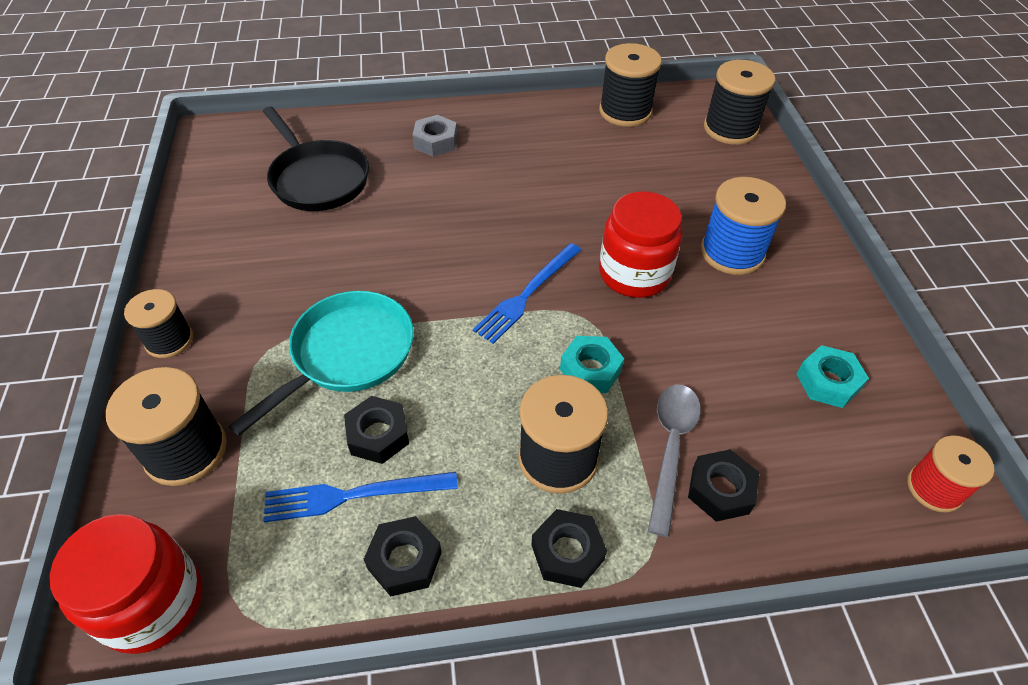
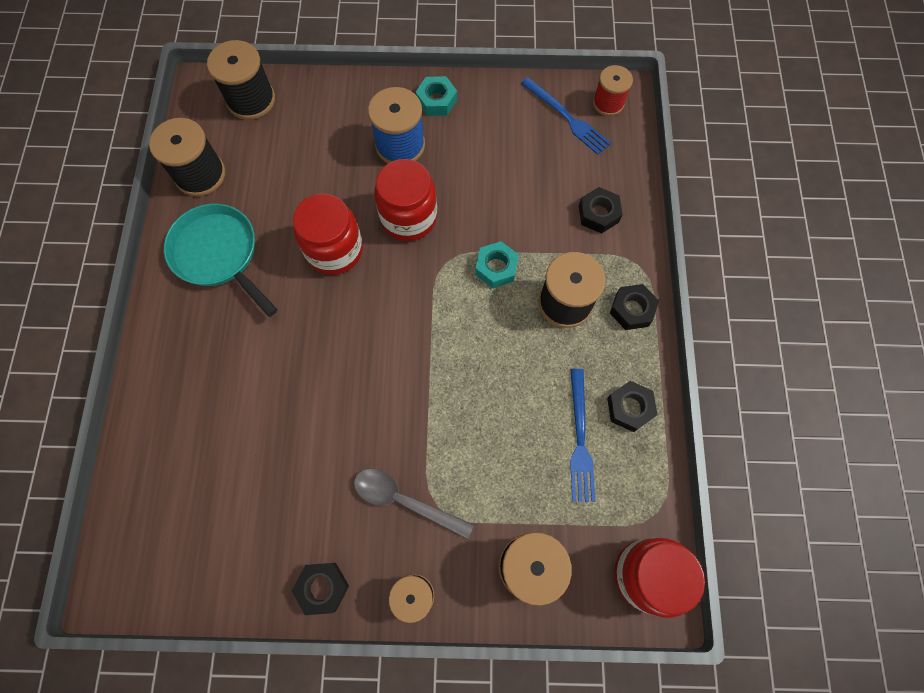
camera: 80 degrees left, 20 degrees up
turquoise pan [229,291,414,436] -> turquoise pan moved to [164,203,278,317]
black pan [263,106,369,211] -> none
black nut [344,396,409,464] -> black nut moved to [292,563,349,615]
grey nut [413,115,457,157] -> none
blue fork [473,243,581,344] -> blue fork moved to [521,77,611,155]
grey spoon [648,385,701,537] -> grey spoon moved to [354,468,474,539]
turquoise nut [797,345,869,408] -> turquoise nut moved to [416,76,457,116]
none -> red jar [293,194,363,275]

